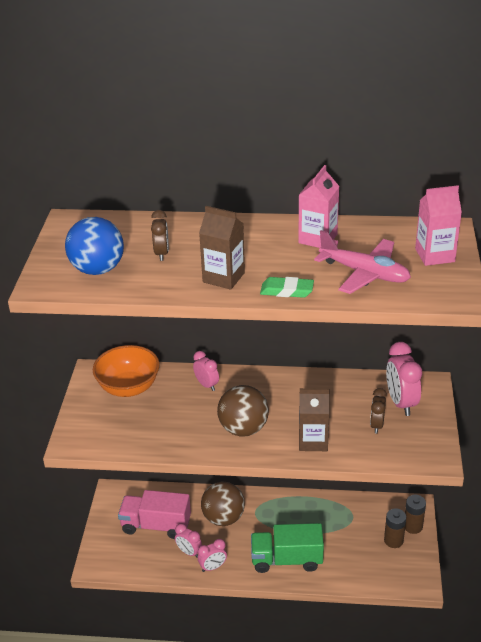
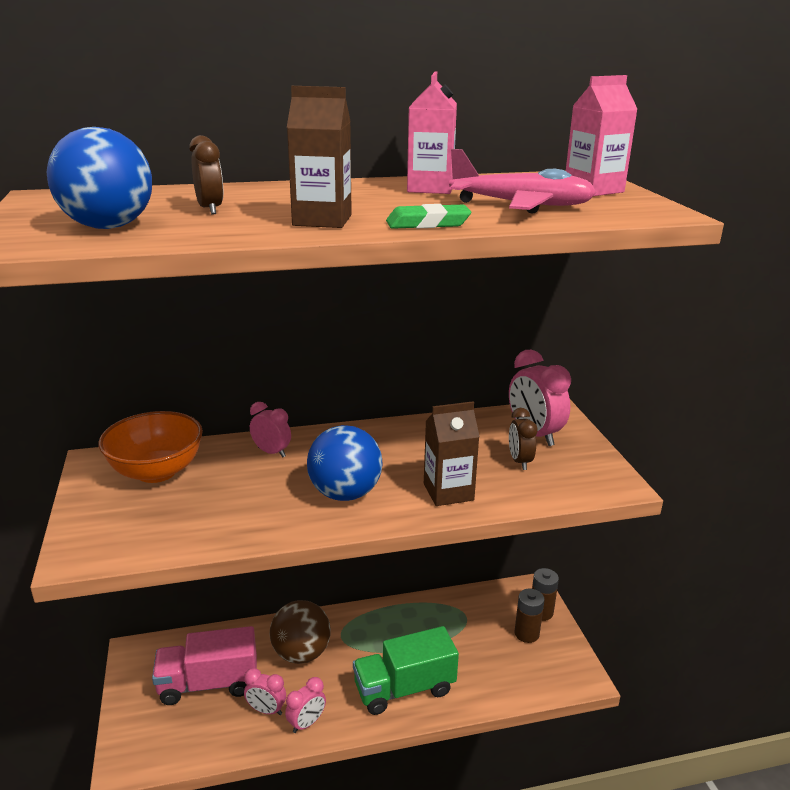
camera: 20 degrees left, 10 degrees down
brown ball [217,385,269,436] -> blue ball [307,425,382,501]

